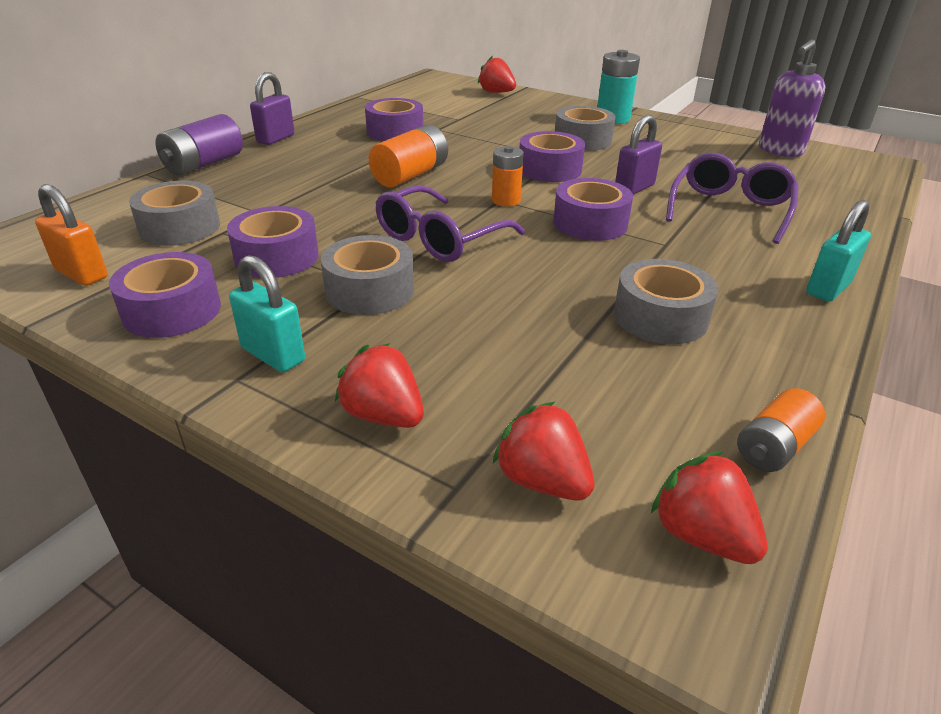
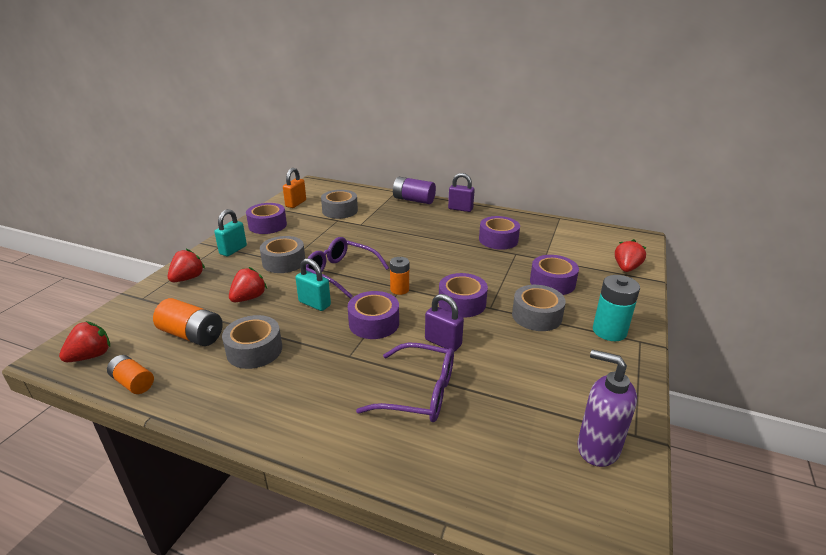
camera: 80 degrees right, 5 degrees down
purple tape [227,206,319,278] -> purple tape moved to [530,255,579,295]
orange battery [369,125,448,187] -> orange battery moved to [153,298,223,346]
red strawberry [493,402,594,500] -> red strawberry moved to [229,267,267,302]
turquoise padlock [806,200,871,302] -> turquoise padlock moved to [295,258,331,311]

